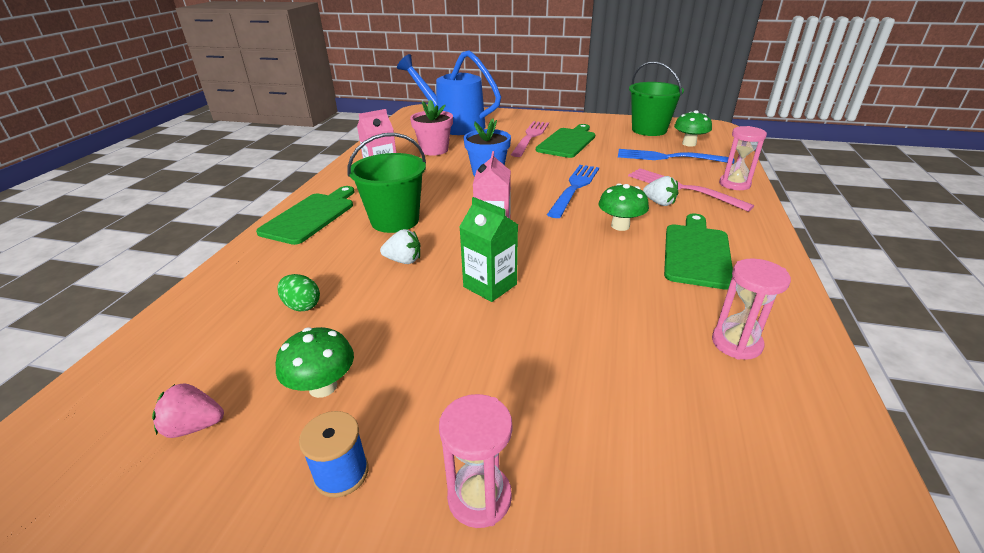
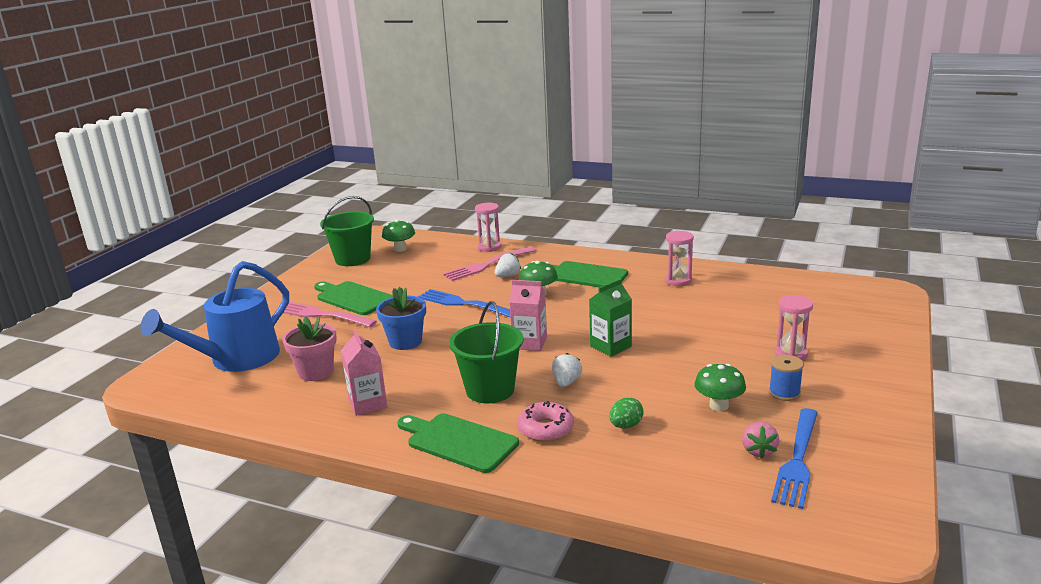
camera: 80 degrees left, 10 degrees down
blue fork [618,149,734,164] -> blue fork moved to [771,408,818,509]
none -> pink donut [517,401,574,442]

